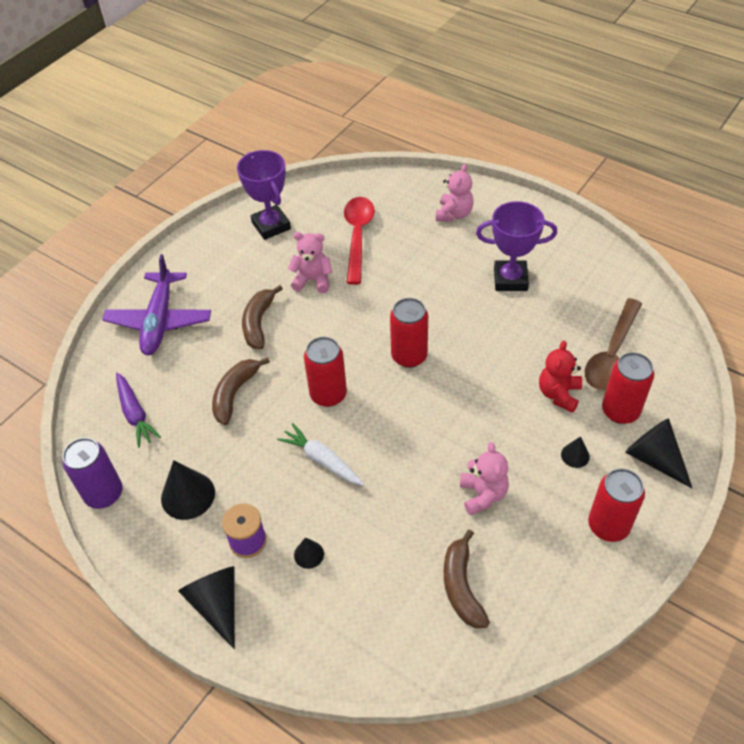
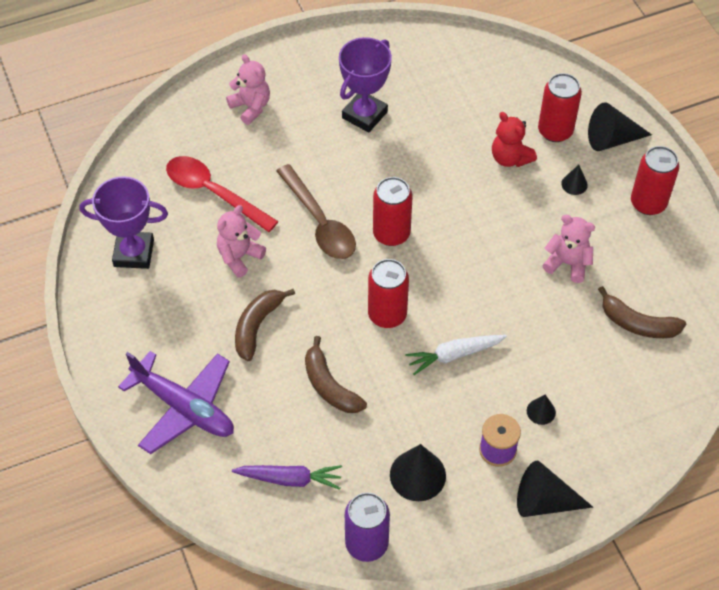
camera: 60 degrees left, 5 degrees up
brown banana [242,285,283,349] -> brown banana turned 75 degrees clockwise [235,289,295,361]
brown spoon [585,298,642,390] -> brown spoon moved to [276,164,356,259]

